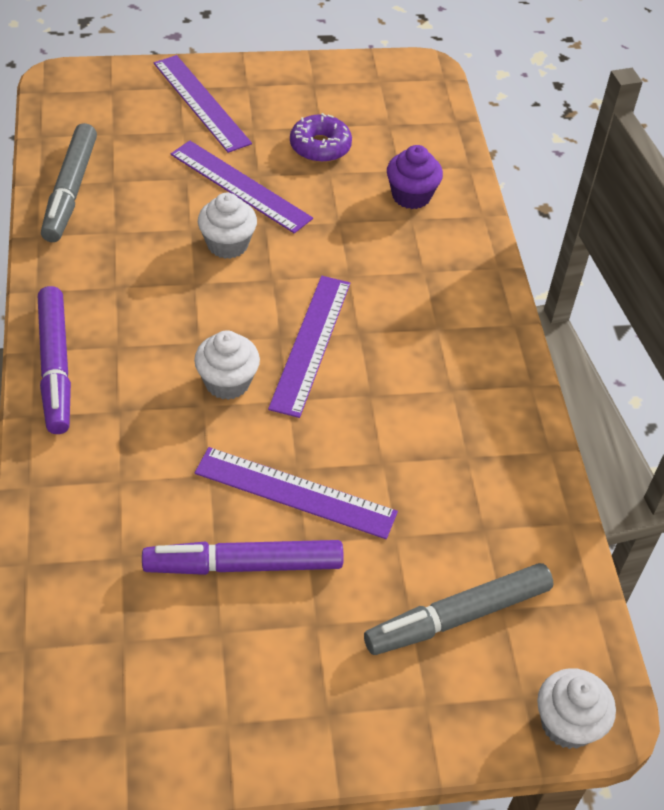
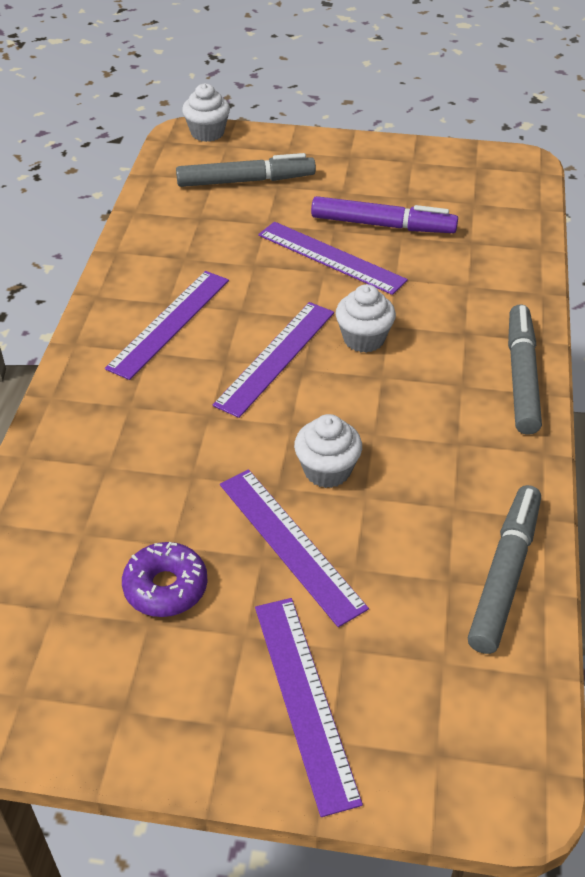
camera: 160 degrees left, 5 degrees down
purple marker [38,286,71,434] -> grey marker [508,304,542,435]
purple cupcake [387,145,443,209] -> none
none -> purple ruler [105,271,229,380]

